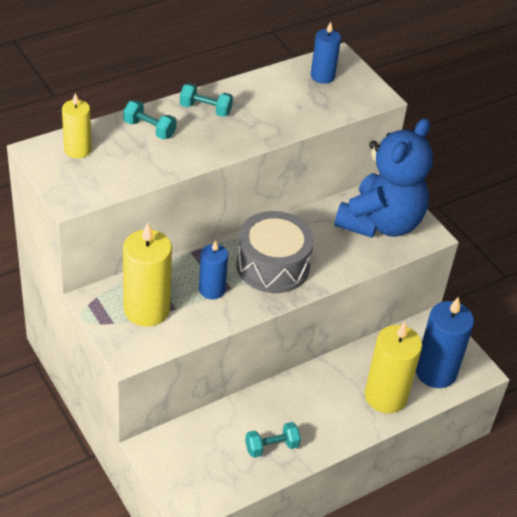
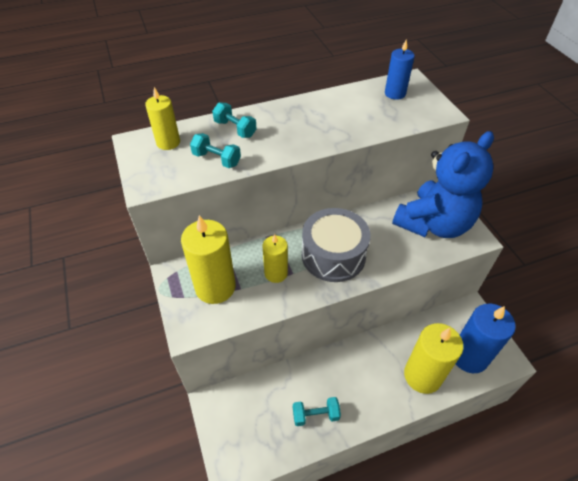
camera: 15 degrees right, 5 degrees up
turquoise dumbbell [180,83,233,117] -> turquoise dumbbell moved to [190,133,241,168]
blue candle [199,240,228,299] -> yellow candle [263,234,288,283]

